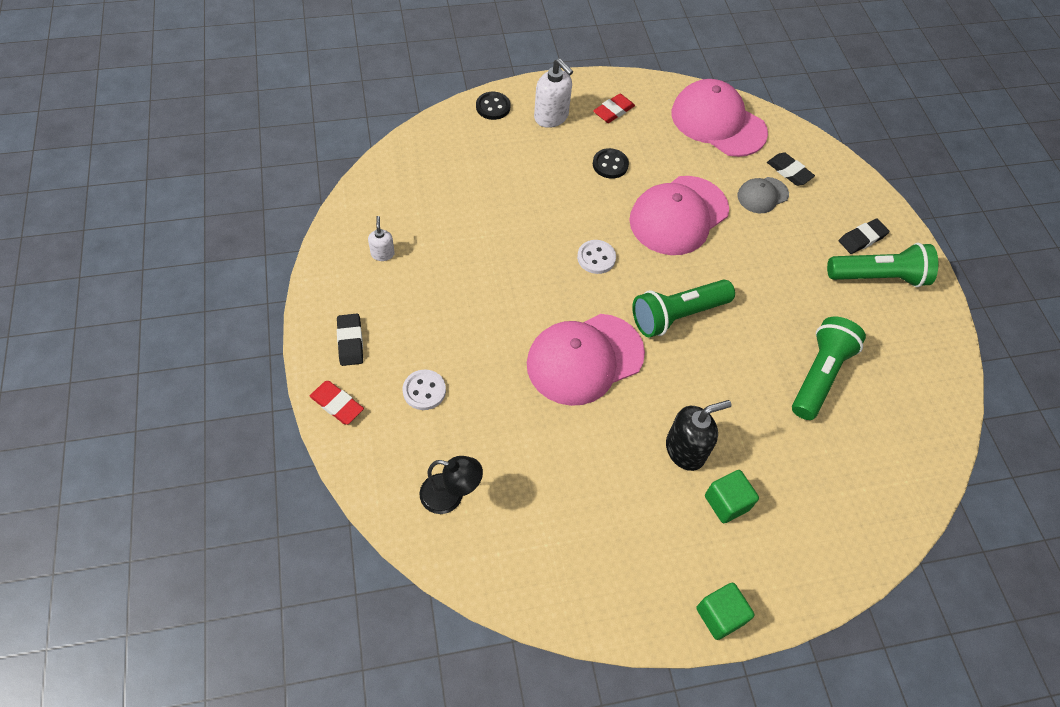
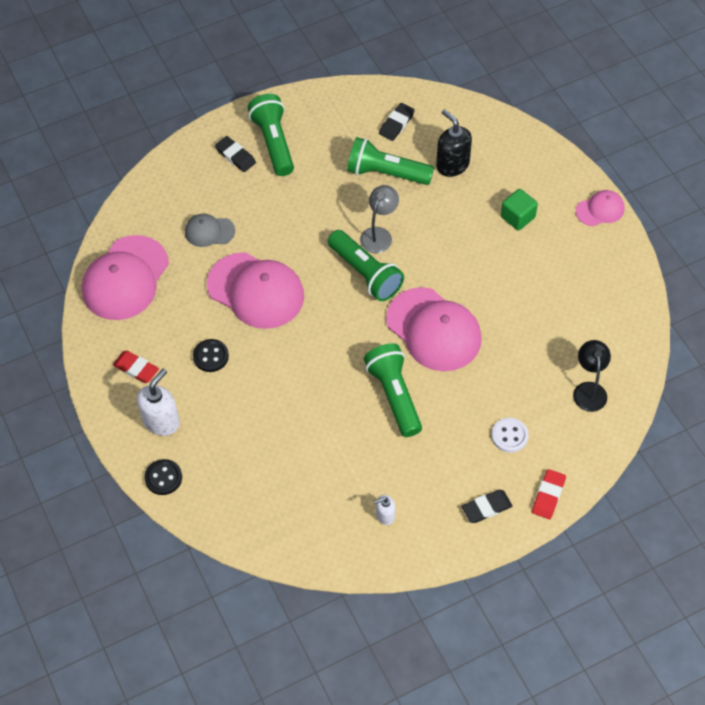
camera: 100 degrees left, 0 degrees up
white button [577,240,616,274] -> none
black soap dispenser [666,400,732,471] -> black soap dispenser moved to [436,109,472,177]
green cube [696,583,754,640] -> pink cap [576,190,625,226]
grey cap [737,177,789,213] -> grey cap turned 135 degrees clockwise [185,214,235,247]
black eraser [767,152,815,186] -> black eraser moved to [379,103,415,141]
none -> grey lamp [360,185,399,253]
none -> green flashlight [364,343,422,437]

